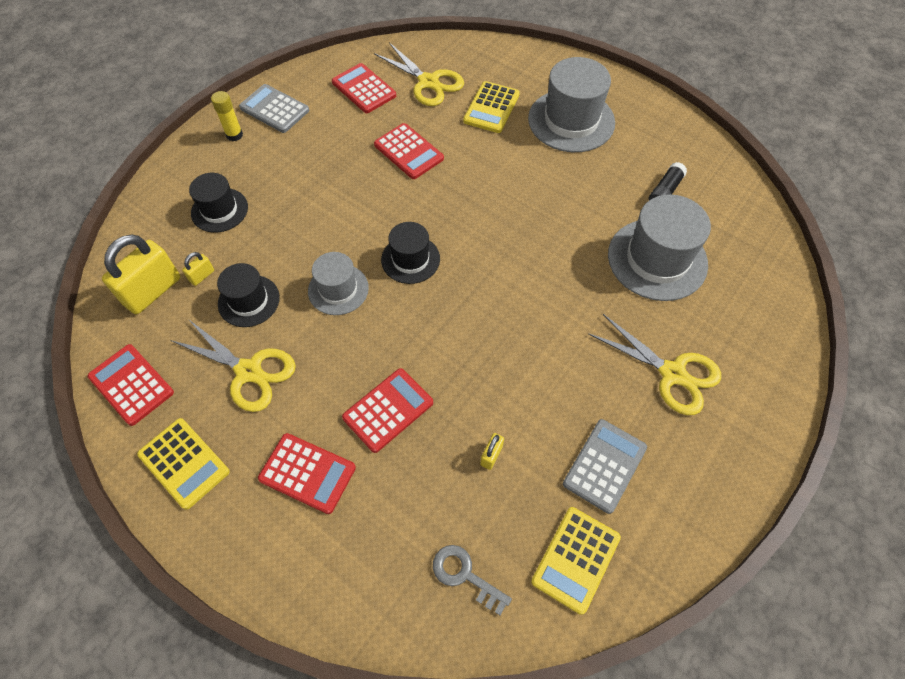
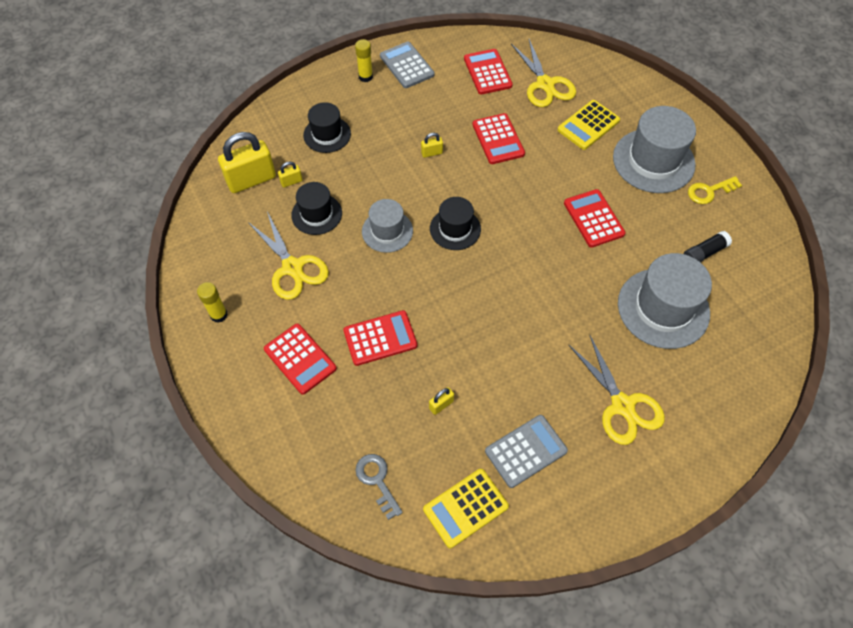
camera: 25 degrees right, 0 degrees up
red calculator [87,344,174,426] -> red calculator moved to [564,189,626,248]
yellow calculator [137,418,230,510] -> yellow glue stick [197,282,228,323]
none -> yellow padlock [421,133,443,158]
none -> yellow key [688,176,742,204]

